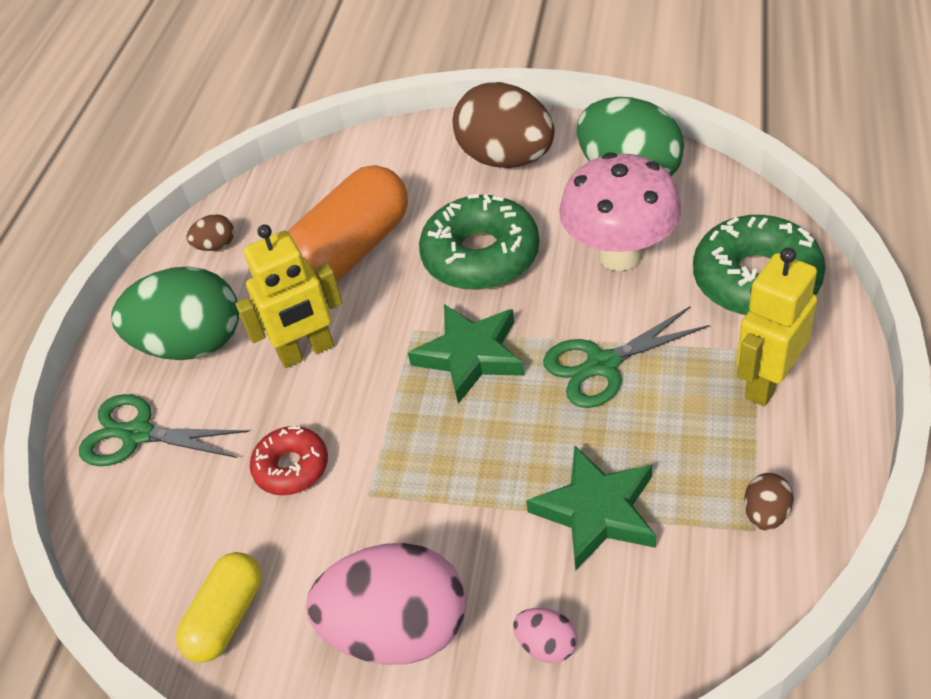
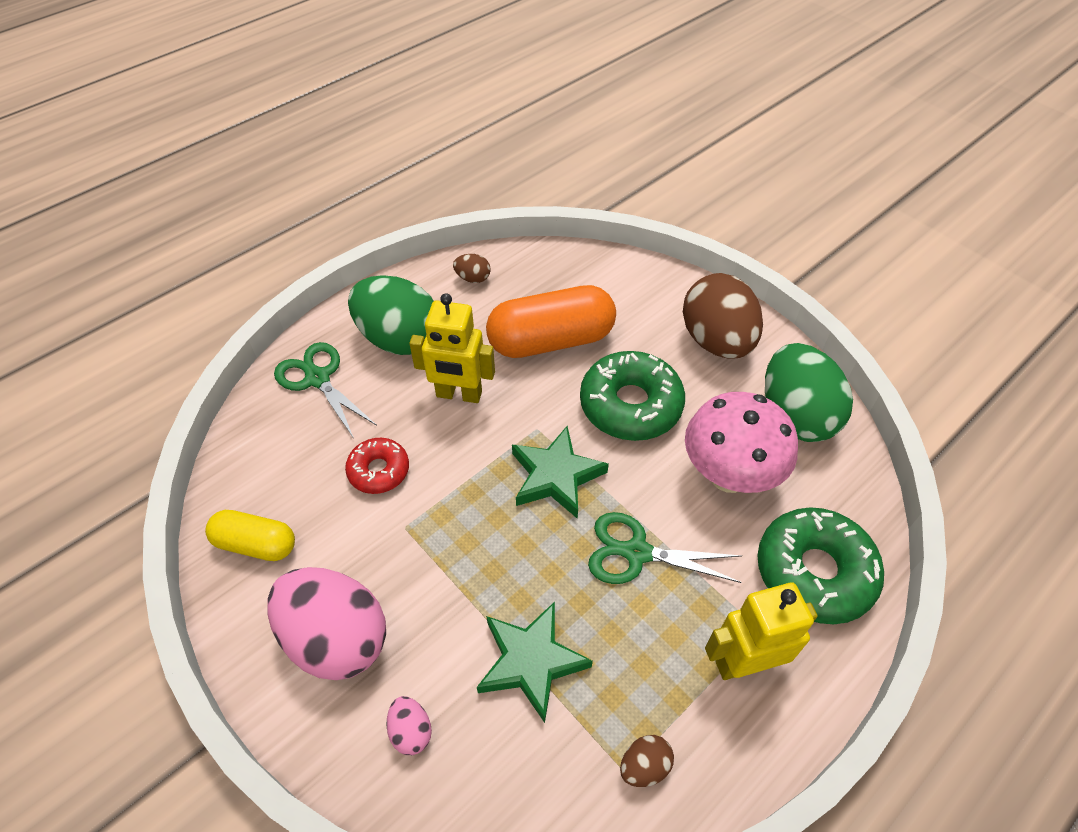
camera: 30 degrees right, 5 degrees up
yellow capsule [176,552,262,663] -> yellow capsule turned 45 degrees clockwise [205,510,295,561]

